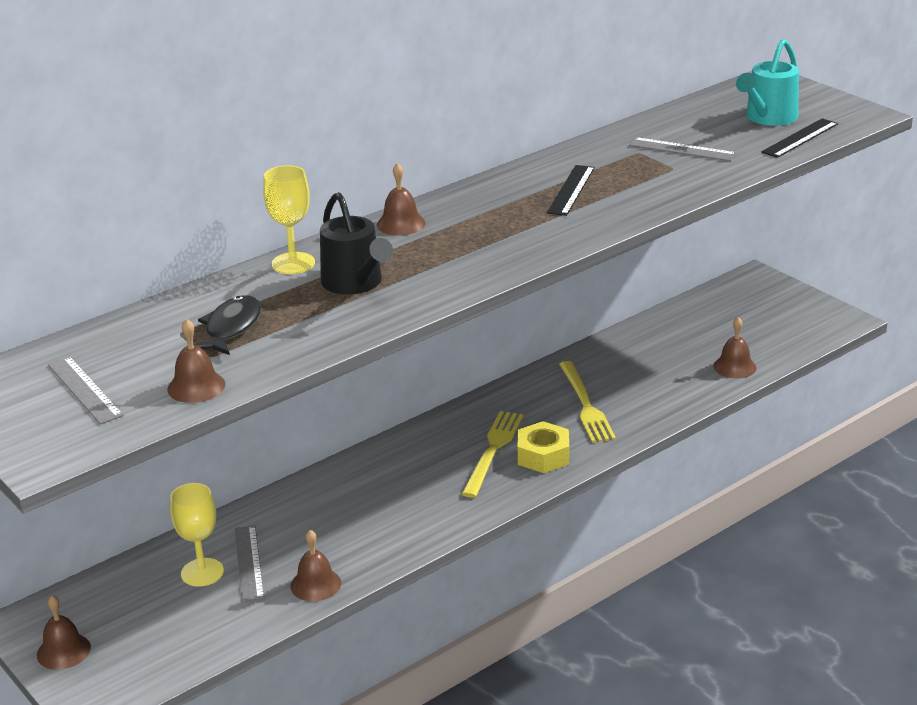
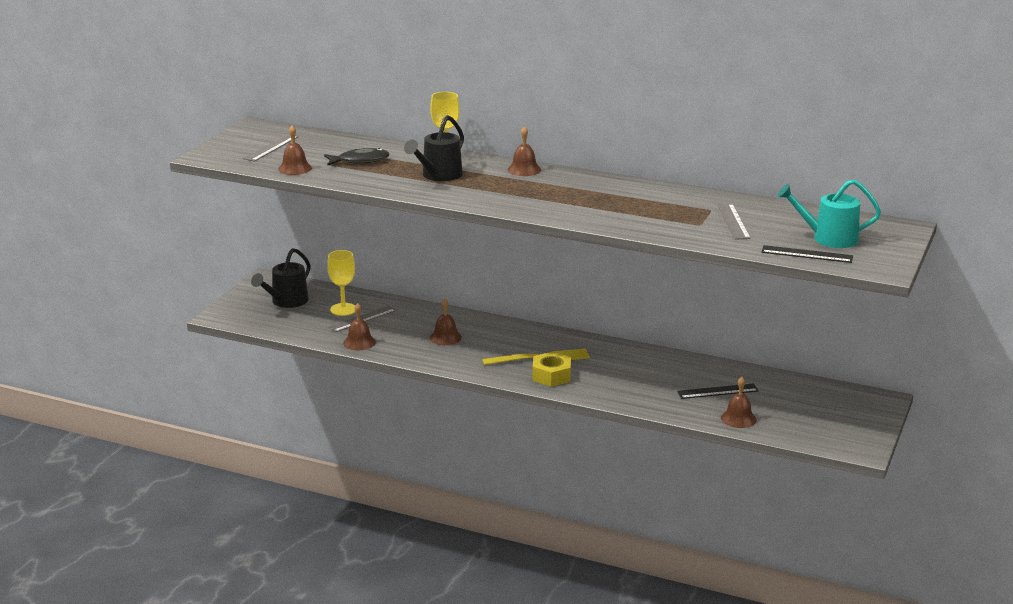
camera: 60 degrees right, 5 degrees down
brown bell [37,595,91,670] -> brown bell moved to [430,299,462,345]
black ruler [547,165,595,216] -> black ruler moved to [677,383,759,399]
yellow fork [559,361,616,443] -> none
none -> black watering can [251,248,311,308]

